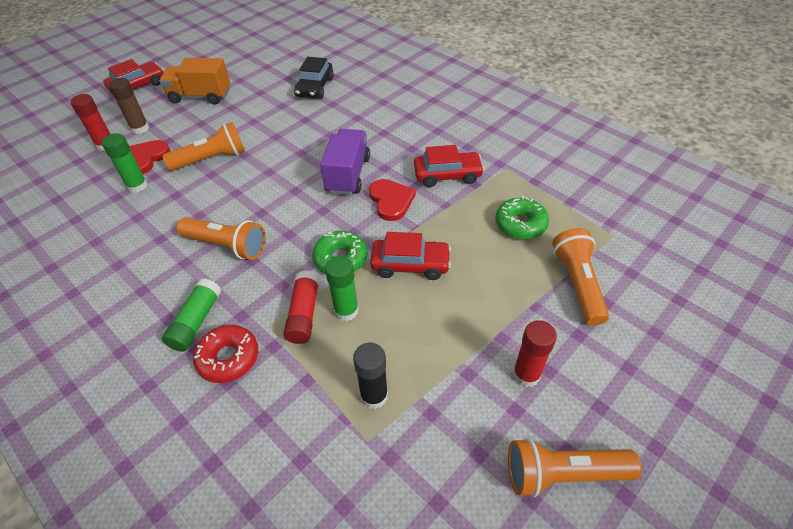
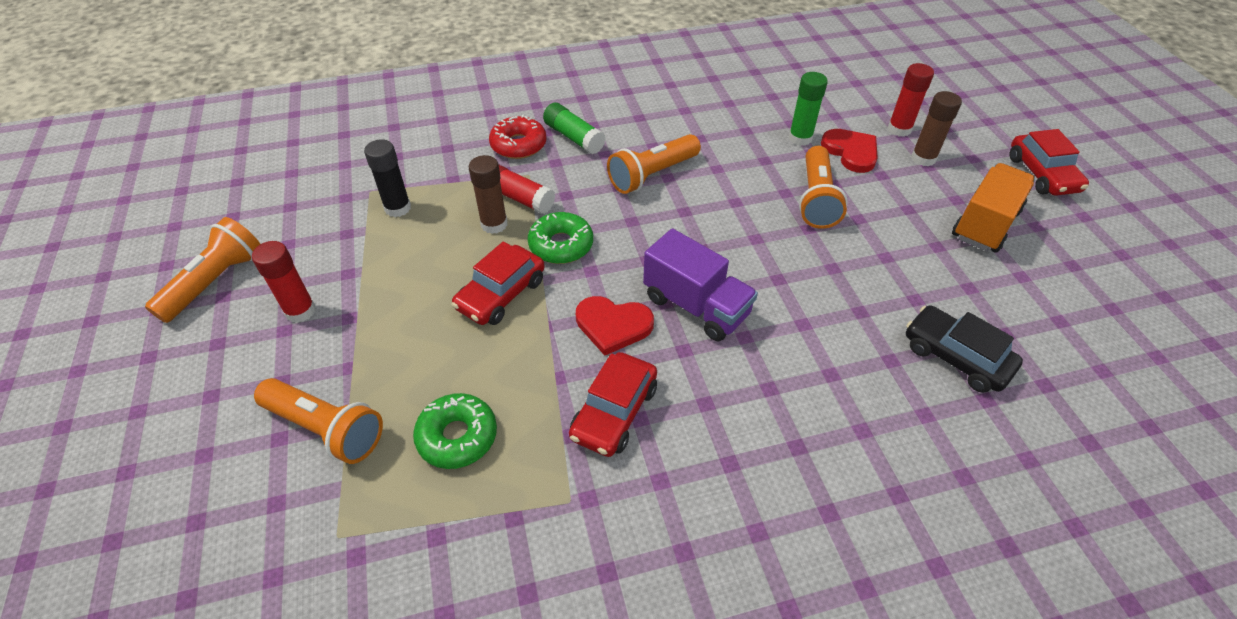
camera: 120 degrees right, 0 degrees up
green glue stick [325,256,359,321] -> brown glue stick [469,155,508,234]

